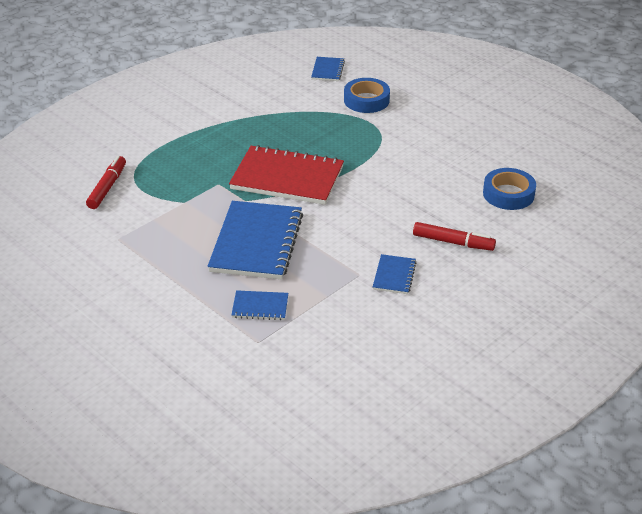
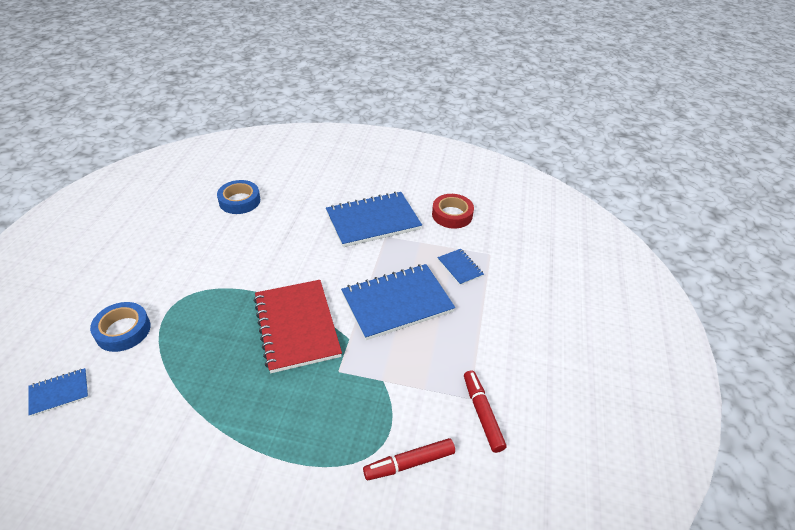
camera: 125 degrees left, 5 degrees up
blue notebook [373,254,416,294] -> blue notebook [326,192,422,247], size x2.15
red marker [413,222,496,251] -> red marker moved to [464,370,506,453]
none -> red tape [432,194,474,229]

